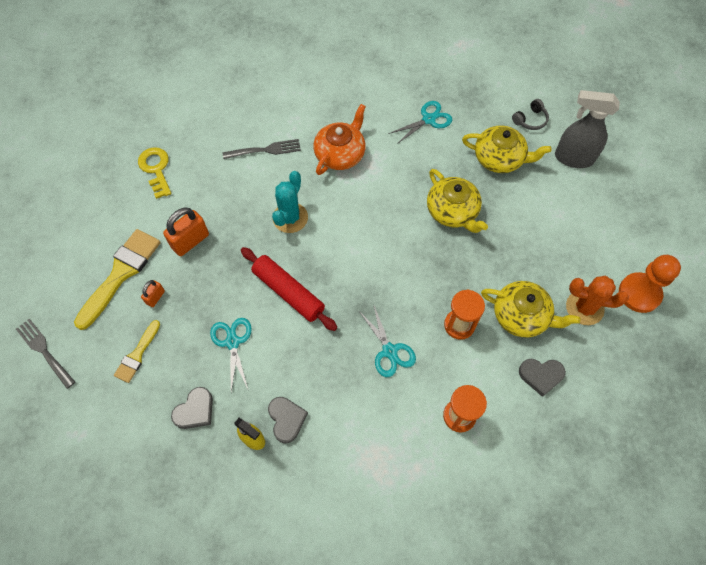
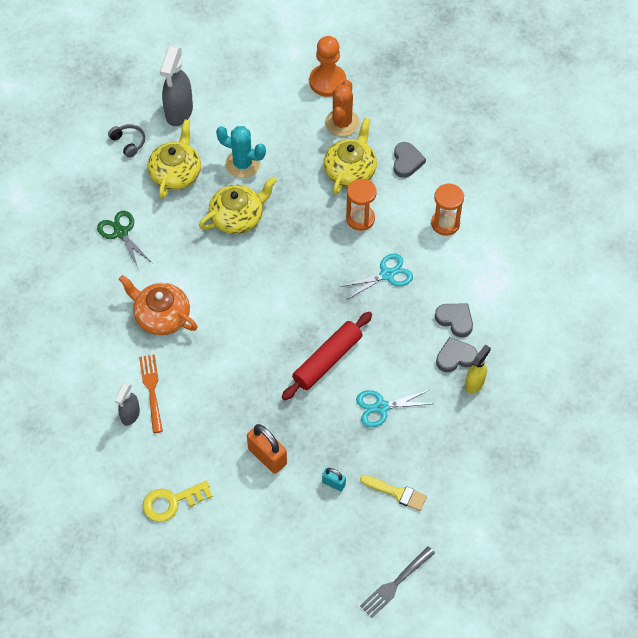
camera: 90 degrees left, 5 degrees down
yellow brush [74,229,161,330] -> none
orange padlock [141,280,165,307] -> turquoise padlock [322,468,346,491]
grey heart [171,387,213,429] -> grey heart moved to [435,303,473,338]
grey fork [223,139,301,159] -> orange fork [139,354,163,433]
turquoise cactus [272,171,308,233] -> turquoise cactus moved to [216,126,266,178]
turquoise scissors [388,101,452,144] -> green scissors [97,211,153,270]
none -> grey spray bottle [115,382,140,426]

